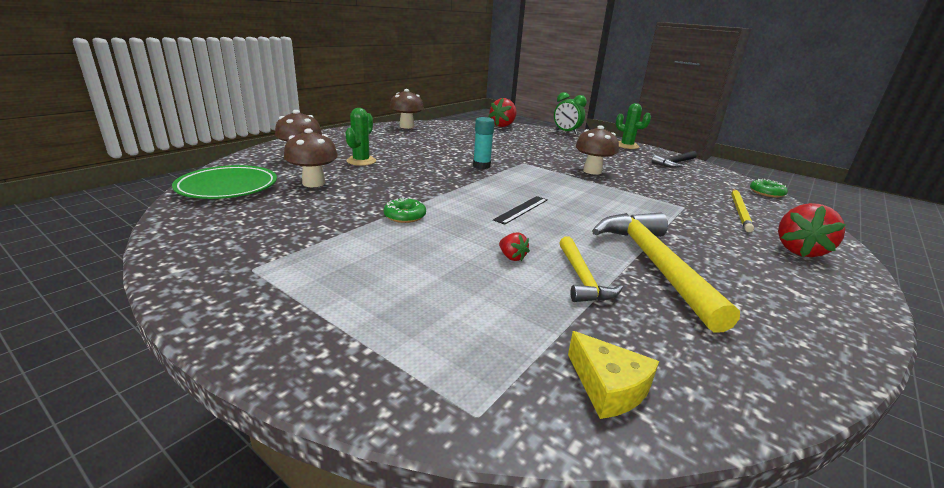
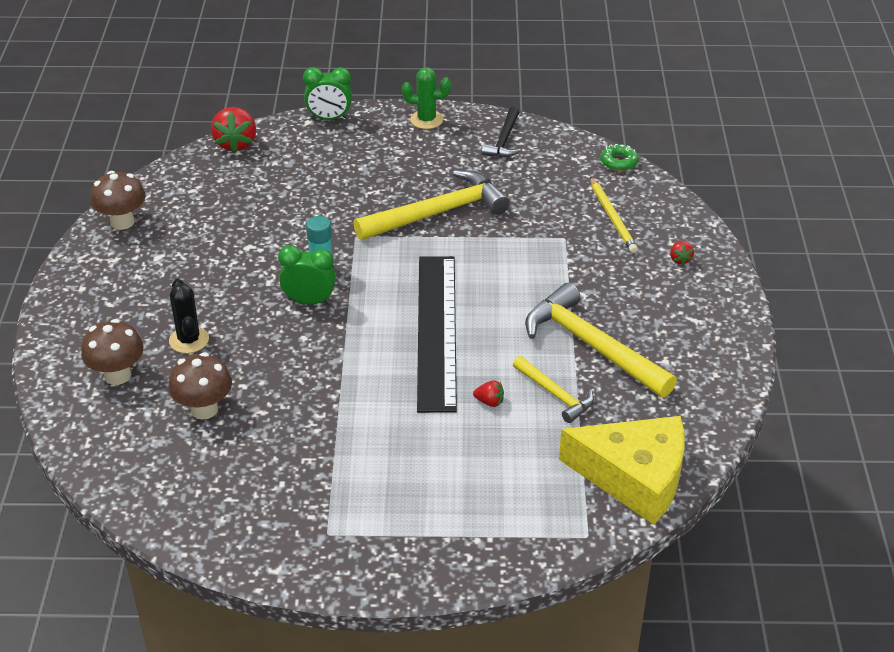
camera: 35 degrees left, 15 degrees up
green plate [172,165,277,199] -> none
green cactus [345,108,376,166] -> black cactus [169,279,209,353]
green donut [384,197,426,223] -> none
black ruler [493,196,548,225] -> black ruler [417,256,457,413], size x2.46
yellow cheese [568,331,659,419] -> yellow cheese [559,416,685,525], size x2.10
brown mushroom [575,125,619,175] -> yellow hammer [353,170,510,240]
red strawberry [778,203,846,257] -> red strawberry [670,241,694,265], size x0.49
none -> green clock [278,245,336,305]

